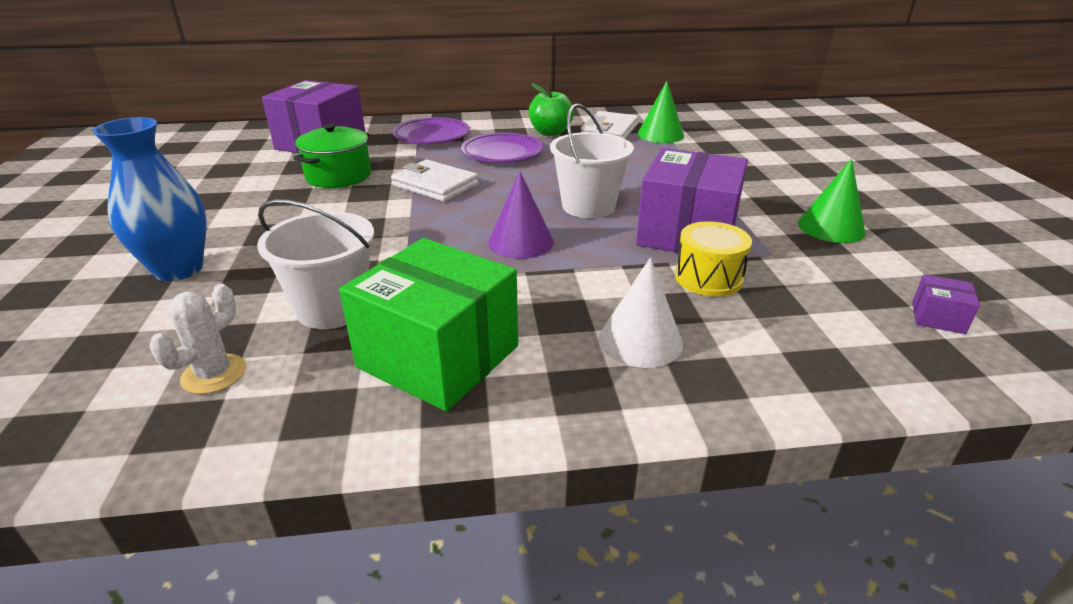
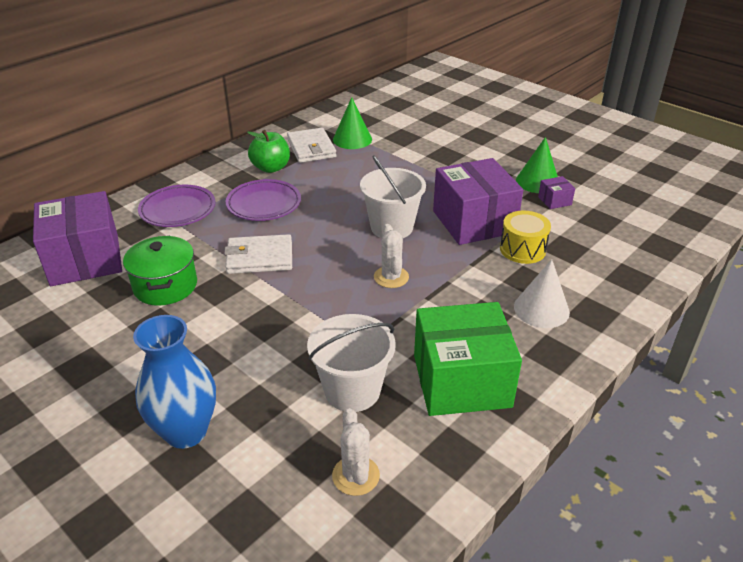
camera: 40 degrees left, 5 degrees up
purple cone [488,171,554,259] -> white cactus [374,224,409,288]
purple box [912,274,980,334] -> purple box moved to [538,176,575,209]

